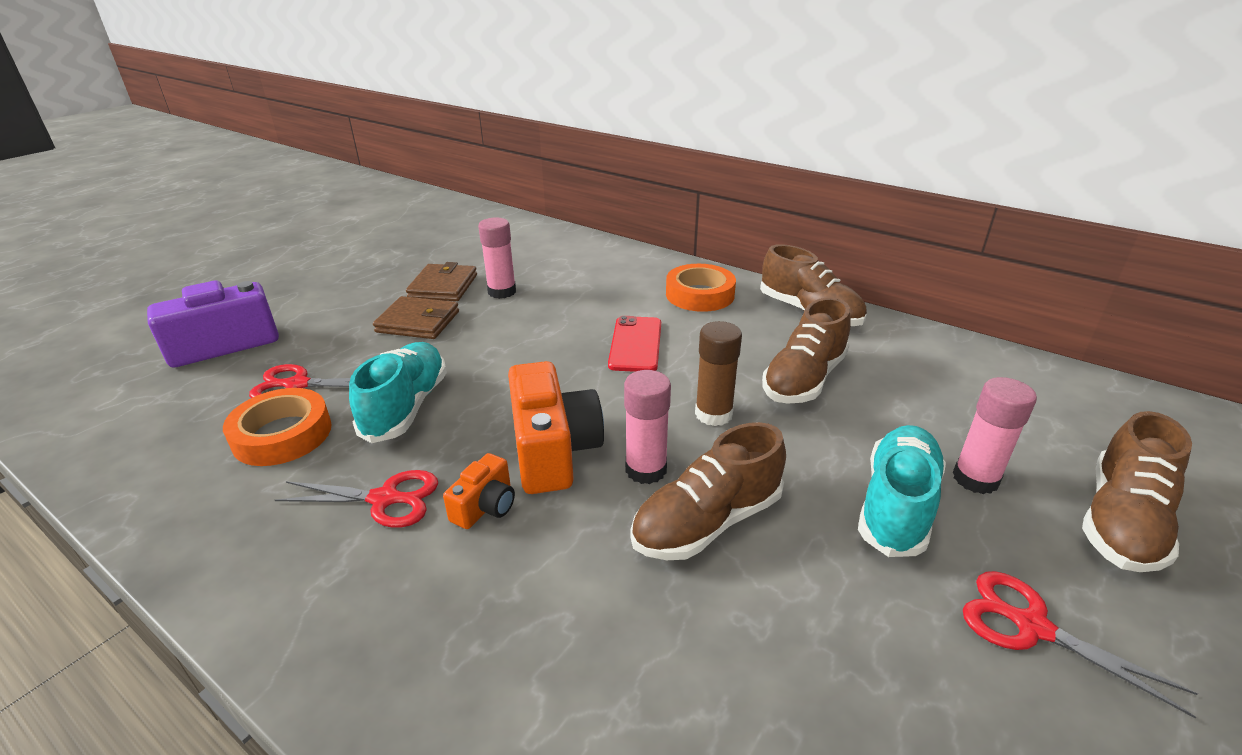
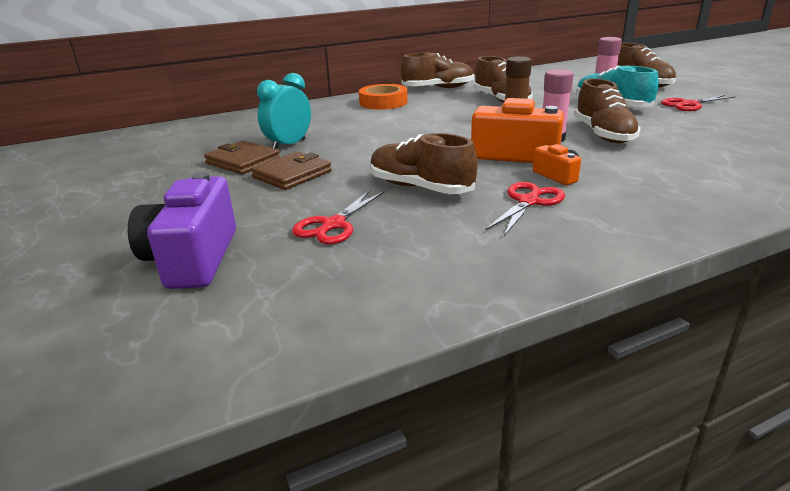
camera: 60 degrees left, 5 degrees down
orange tape [223,388,332,466] -> none
turquoise shoe [349,342,447,443] -> brown shoe [371,133,478,194]
pink glue stick [478,217,516,299] -> turquoise clock [257,73,311,149]
red phone [608,316,661,372] -> none

